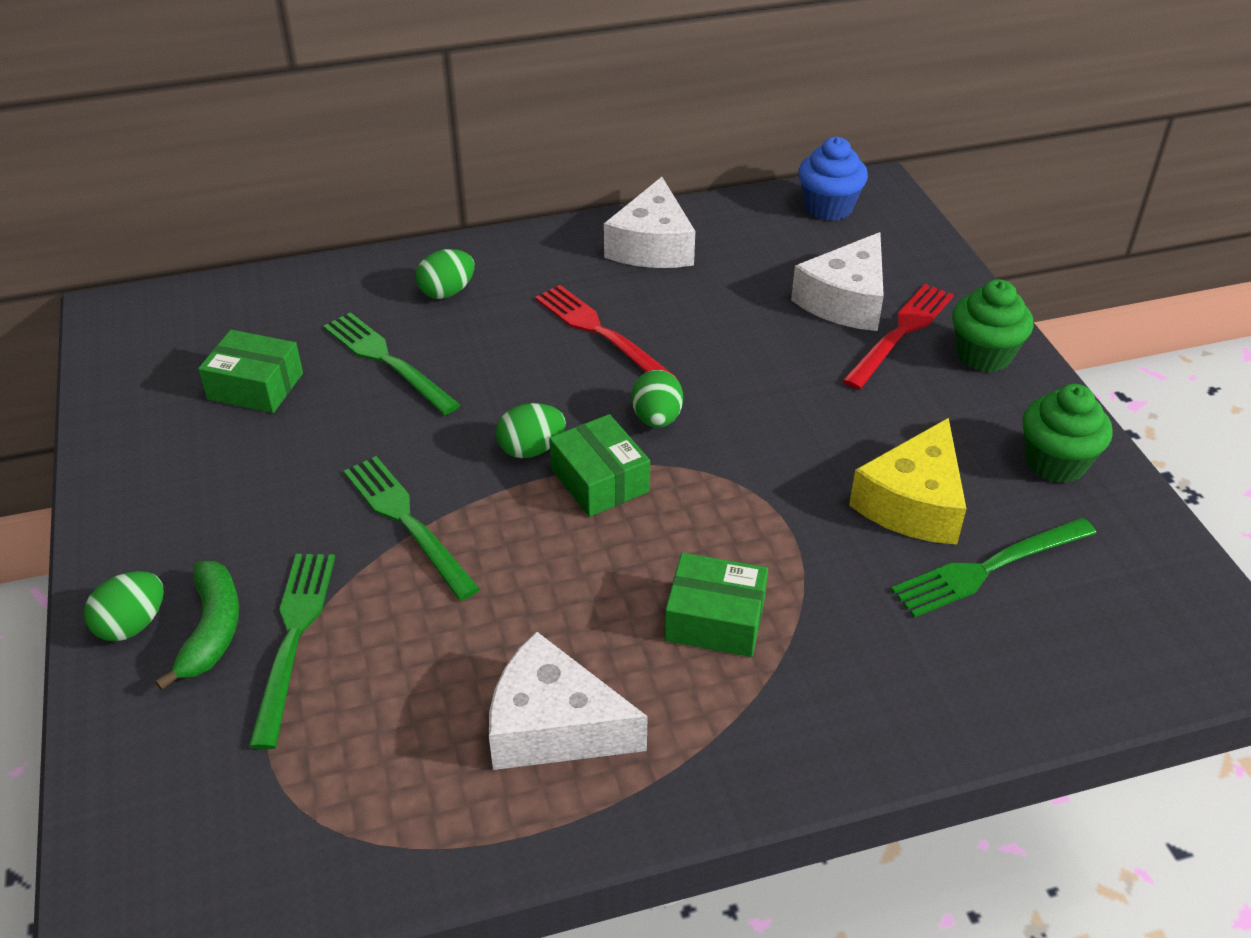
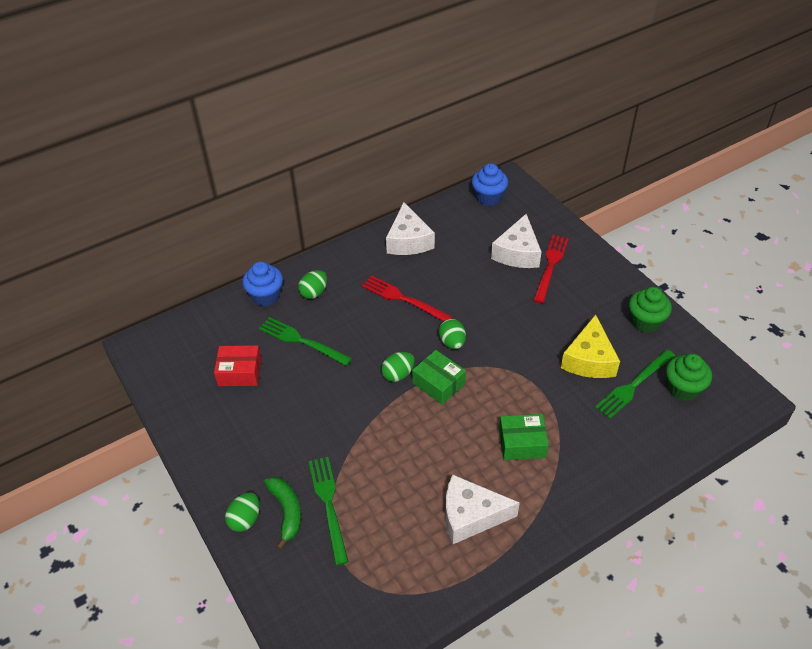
camera: 15 degrees left, 5 degrees up
green box [198,330,303,413] -> red box [214,345,261,386]
green fork [344,456,480,601] -> none
green cupcake [952,279,1033,372] -> green cupcake moved to [666,353,712,401]
none -> blue cupcake [242,262,283,306]

